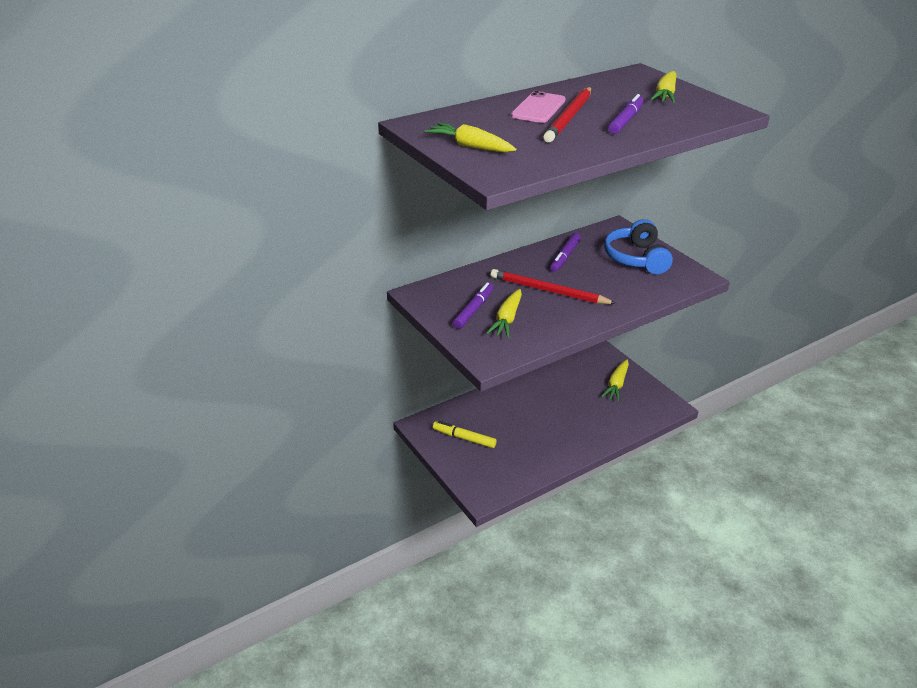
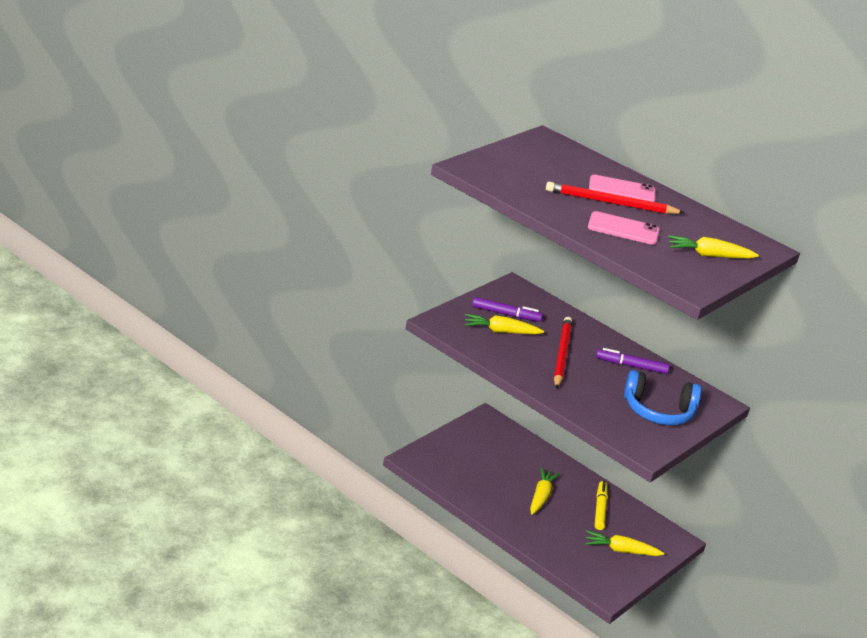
camera: 70 degrees right, 5 degrees down
yellow carrot [424,122,516,152] -> yellow carrot moved to [530,467,560,515]
yellow marker [433,421,497,448] -> yellow marker moved to [595,481,608,530]
blue headphones [604,219,673,274] -> blue headphones turned 150 degrees counterclockwise [624,370,701,425]
purple marker [608,94,644,134] -> pink phone [588,211,660,245]

